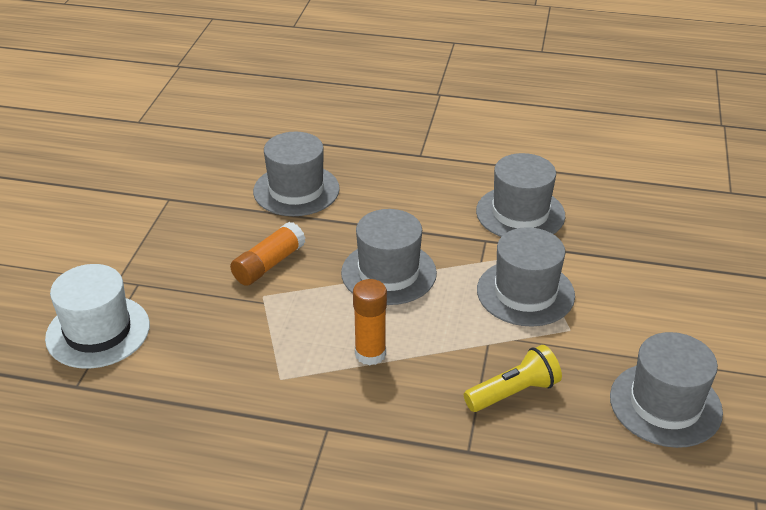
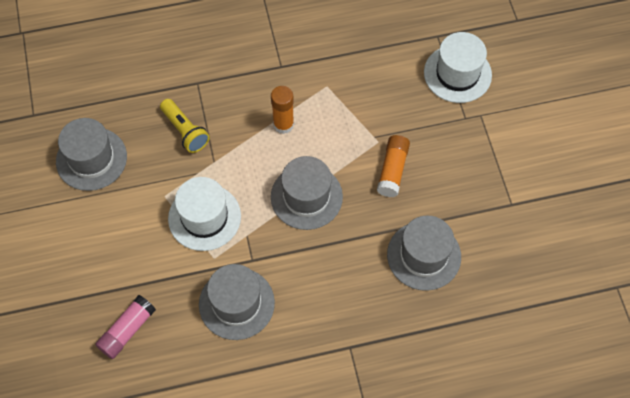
camera: 155 degrees right, 25 degrees up
yellow flashlight [464,345,562,412] -> yellow flashlight turned 75 degrees counterclockwise [160,99,210,153]
grey hat [477,227,575,327] -> white hat [168,177,241,251]
none -> pink glue stick [95,295,156,359]

